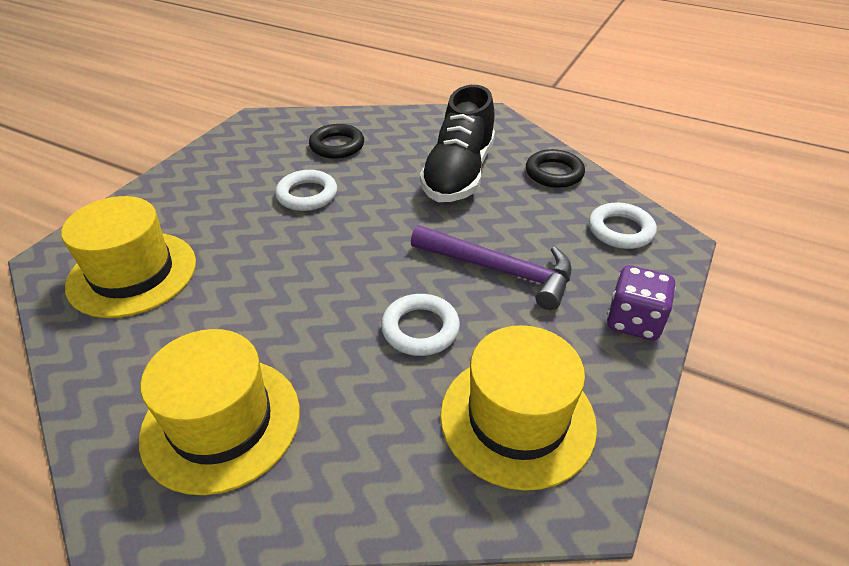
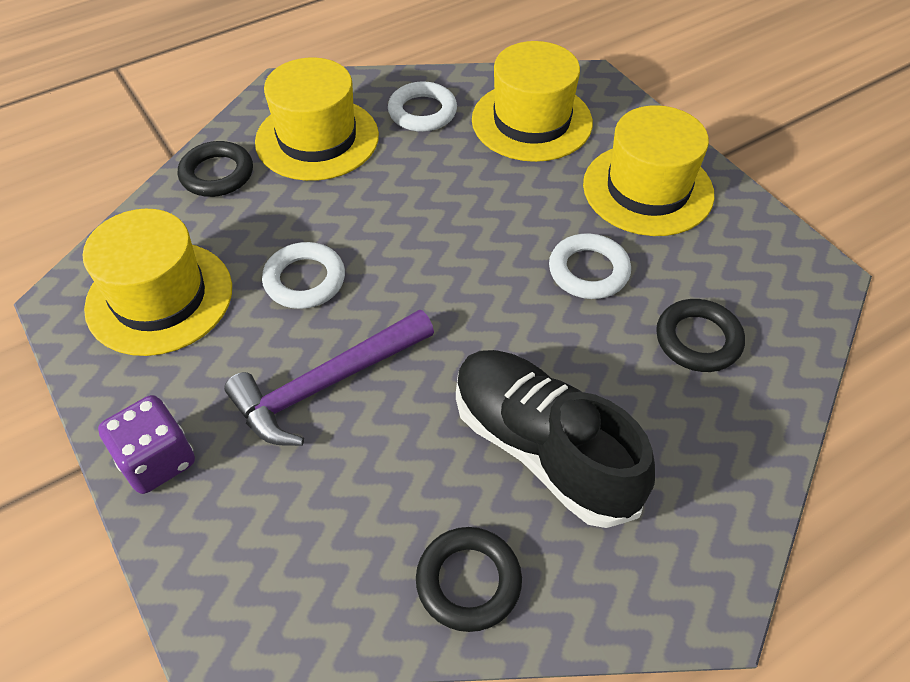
camera: 120 degrees right, 10 degrees up
white ring [589,203,657,249] -> white ring moved to [388,81,457,132]
none -> black ring [178,141,253,197]
none -> yellow hat [583,105,714,236]

